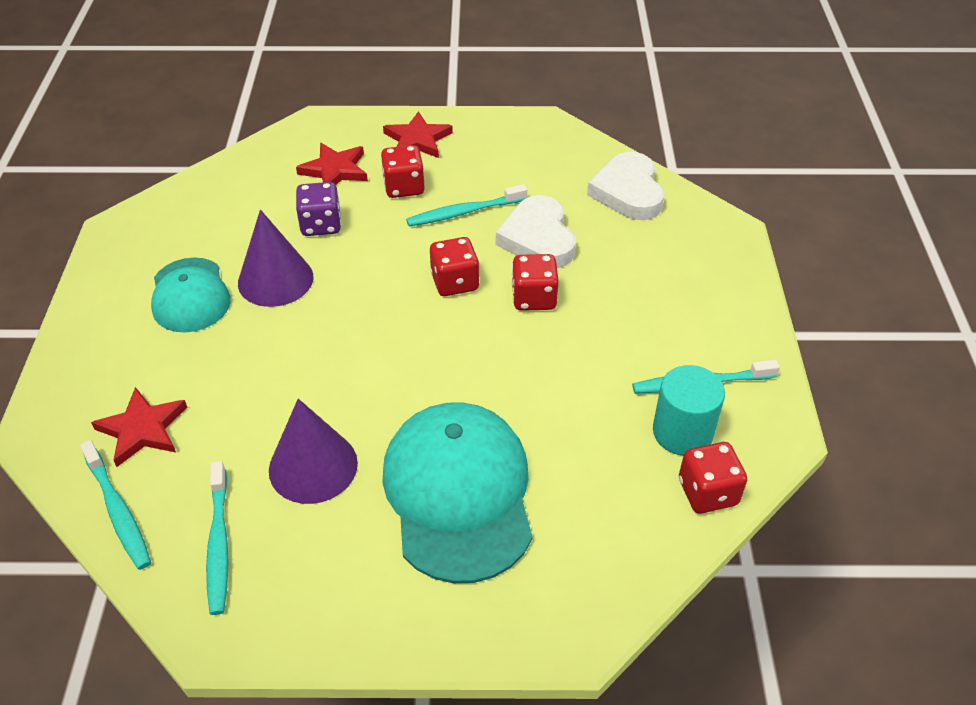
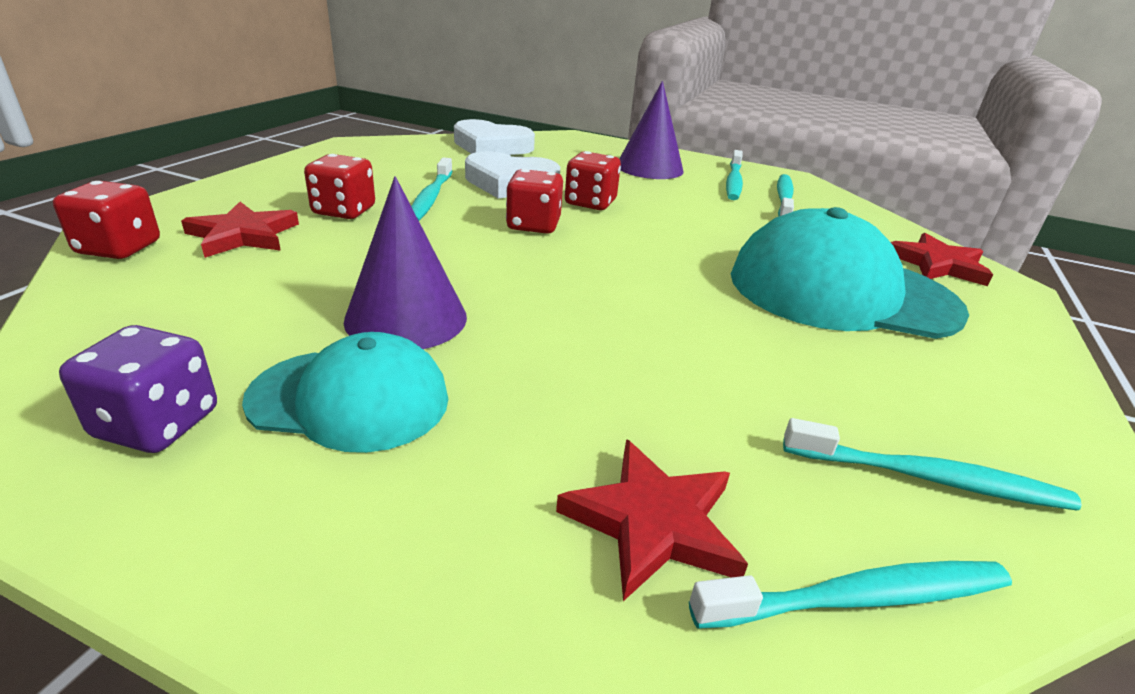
camera: 70 degrees left, 15 degrees down
purple cone [269,399,358,504] -> purple cone moved to [619,81,683,179]
purple dice [296,182,341,236] -> purple dice moved to [59,325,217,453]
red star [383,111,453,158] -> red star moved to [891,233,993,286]
turquoise cylinder [653,365,725,456] -> turquoise toothbrush [777,174,794,216]
red dice [679,442,747,514] -> red dice moved to [53,181,160,259]

